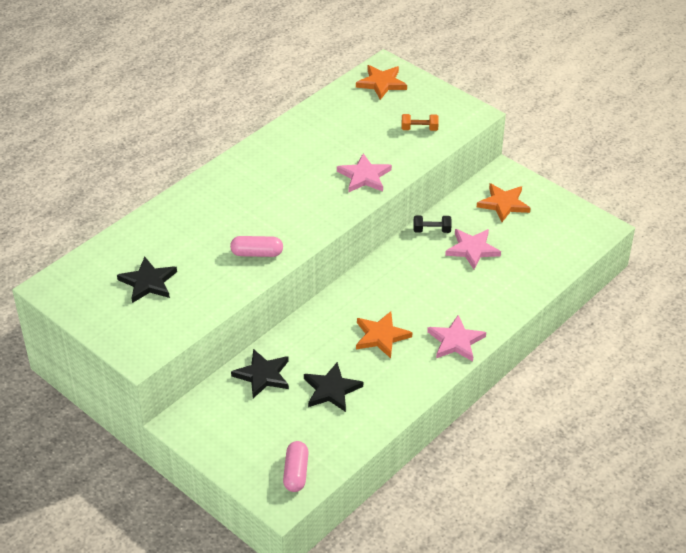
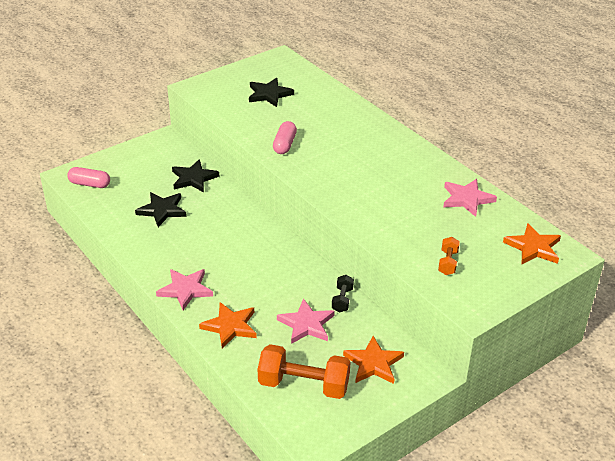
camera: 100 degrees right, 5 degrees down
pink star [337,153,392,192] -> pink star moved to [443,179,497,217]
orange star [356,311,412,358] -> orange star moved to [199,302,257,348]
none -> orange dumbbell [258,344,351,399]

